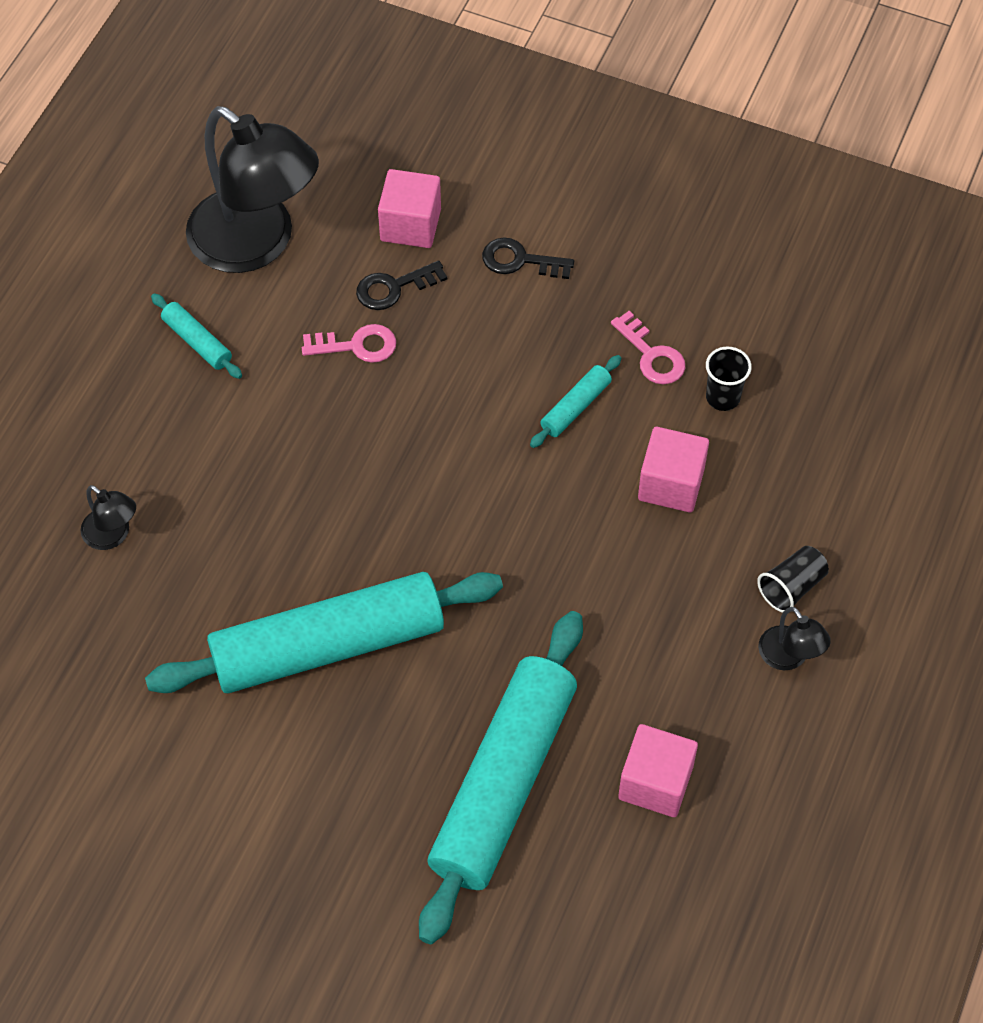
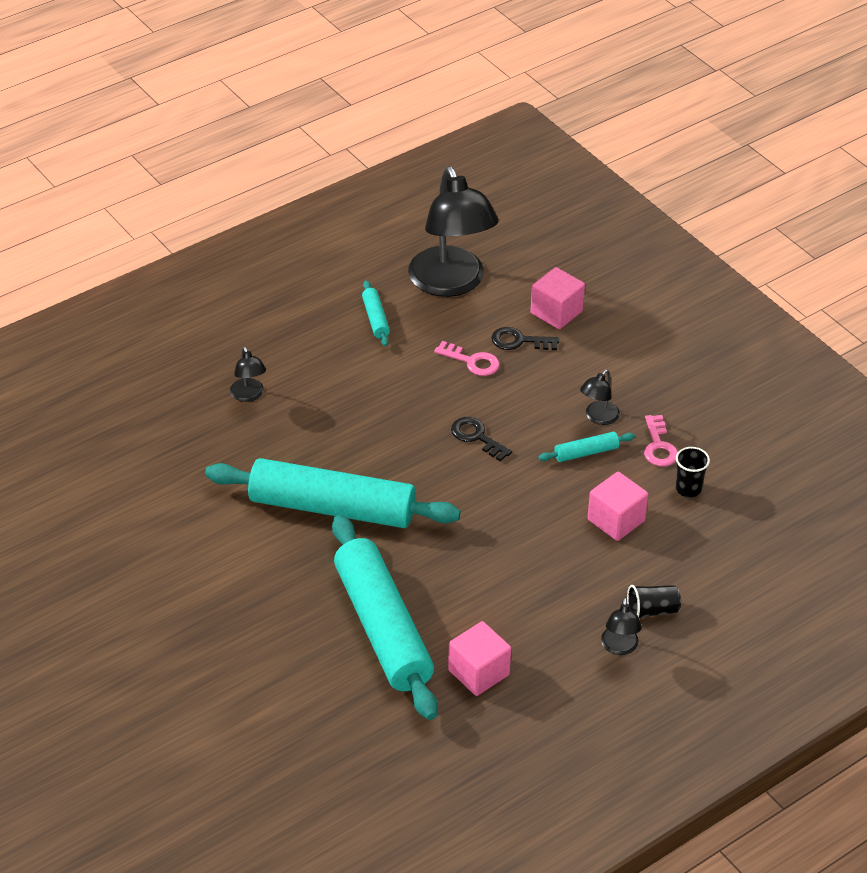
camera: 30 degrees right, 15 degrees down
turquoise rolling pin [419,611,583,944] -> turquoise rolling pin turned 75 degrees counterclockwise [332,515,438,720]
black key [482,237,574,279] -> black key moved to [451,417,512,461]
none -> black lamp [580,369,620,425]

